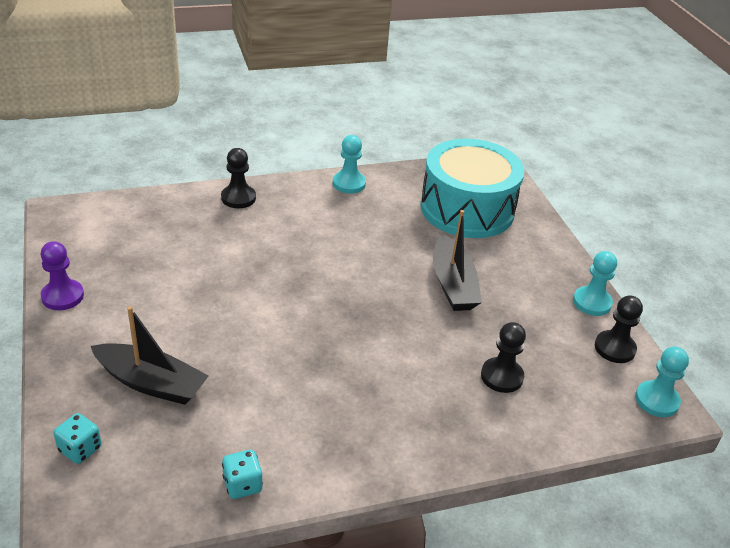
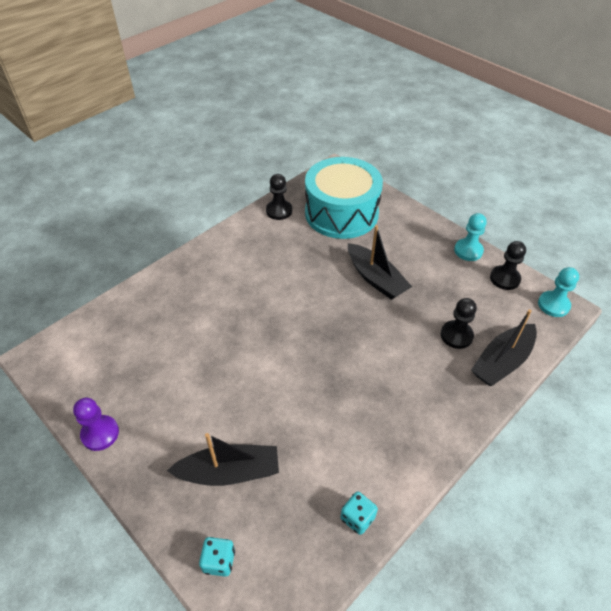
camera: 25 degrees left, 10 degrees up
black pawn [221,148,256,208] -> black pawn moved to [266,174,292,220]
turquoise pawn [333,135,366,194] -> none
none -> black boat [471,309,537,386]

